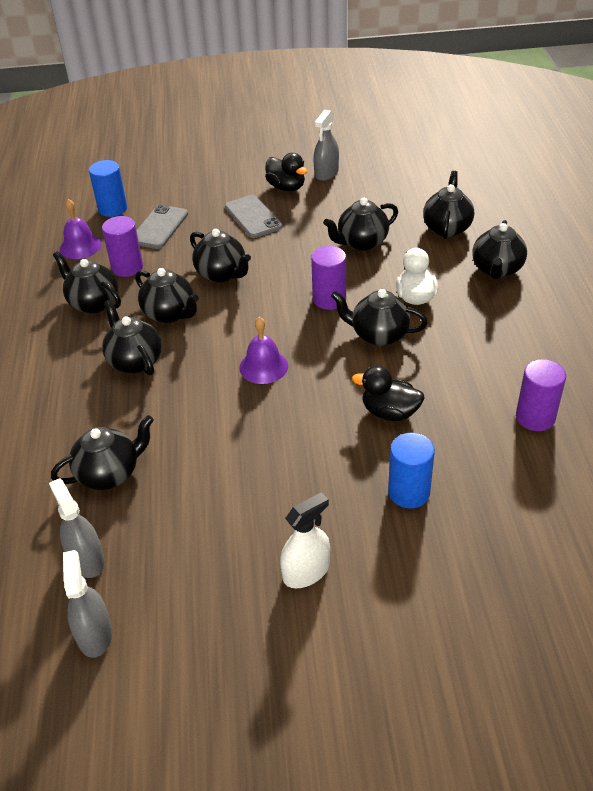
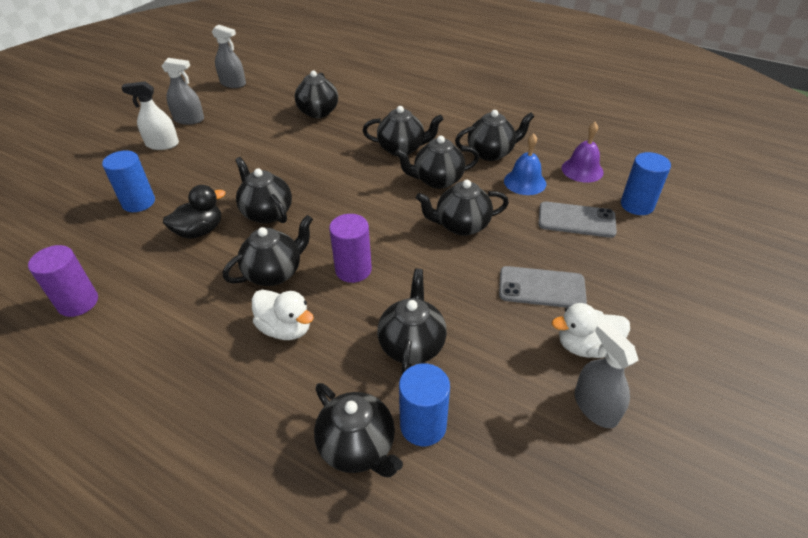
camera: 125 degrees right, 0 degrees up
grey spray bottle [49,478,105,578] -> grey spray bottle moved to [161,58,204,125]
purple cylinder [102,216,143,277] -> blue bell [504,133,546,195]
grey phone [136,204,188,249] -> grey phone turned 45 degrees counterclockwise [538,202,617,238]
purple bell [239,317,288,384] -> none
black duck [265,153,308,191] -> white duck [552,303,630,358]
white spray bottle [280,492,330,588] -> white spray bottle turned 90 degrees clockwise [121,81,179,150]
black teapot [472,220,527,279] -> black teapot moved to [235,157,292,224]
none -> blue cylinder [399,364,450,446]

